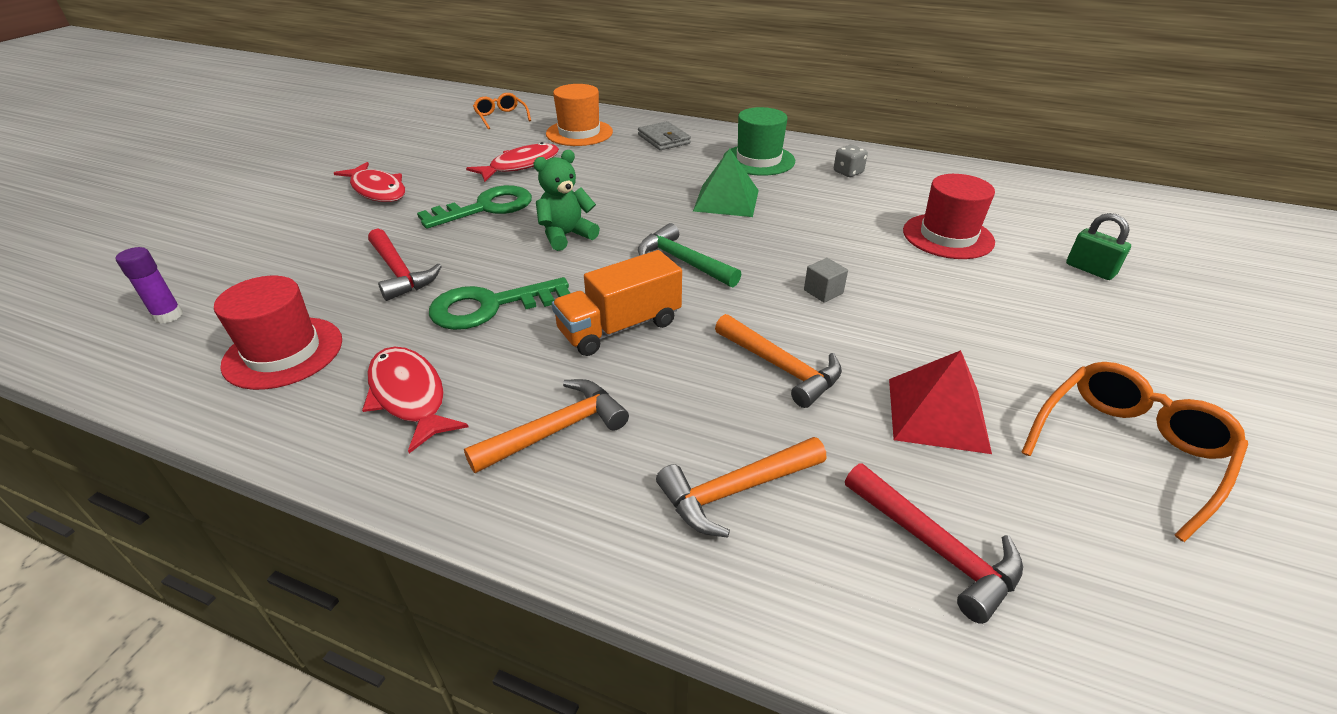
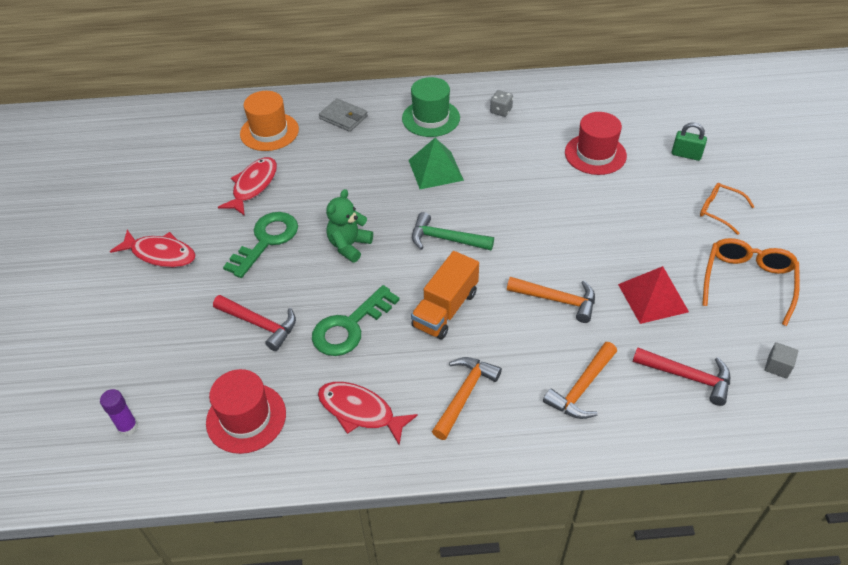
camera: 25 degrees left, 10 degrees up
orange glasses [473,93,531,129] -> orange glasses moved to [700,183,754,235]
grey cube [804,258,848,303] -> grey cube moved to [765,342,798,379]

